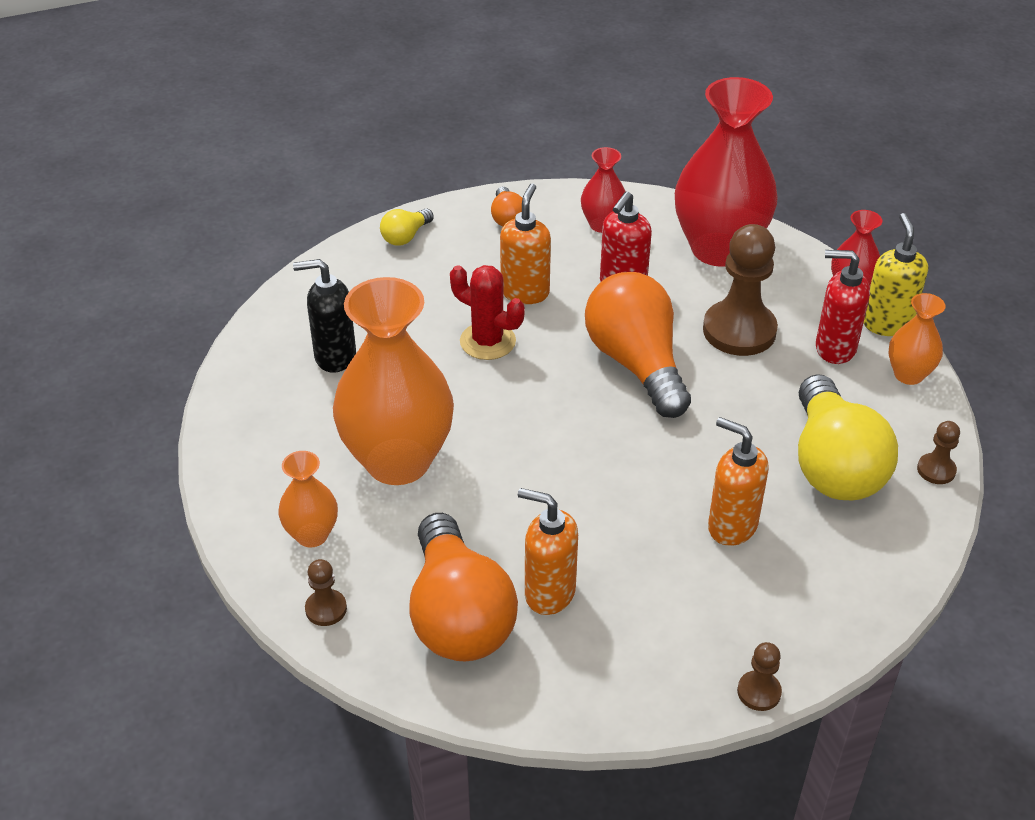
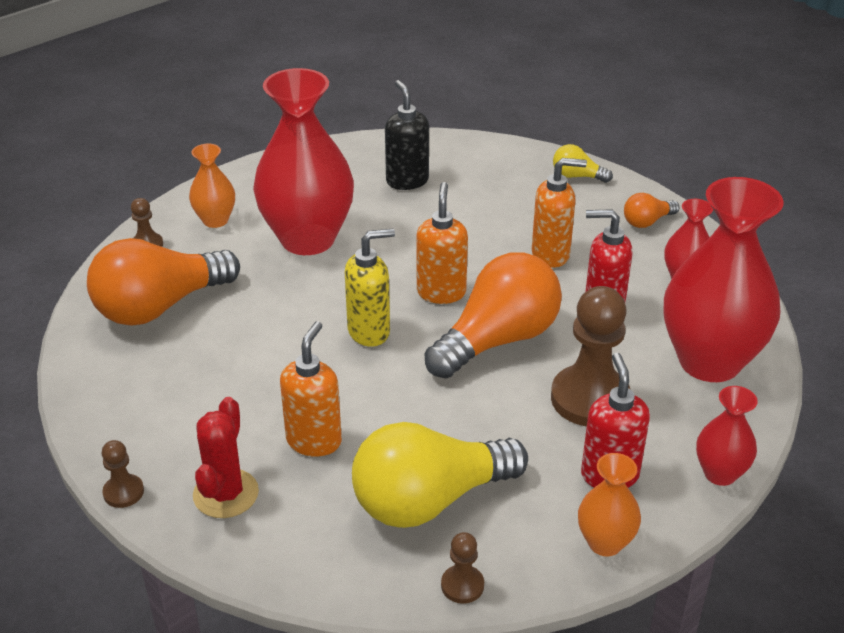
camera: 70 degrees right, 5 degrees down
orange vase [333,277,454,485] -> red vase [253,68,354,255]
red cactus [450,265,525,360] -> red cactus moved to [193,397,259,518]
orange soap dispenser [518,488,578,615] -> orange soap dispenser moved to [416,182,468,304]
yellow soap dispenser [864,213,928,336] -> yellow soap dispenser moved to [345,229,395,347]

